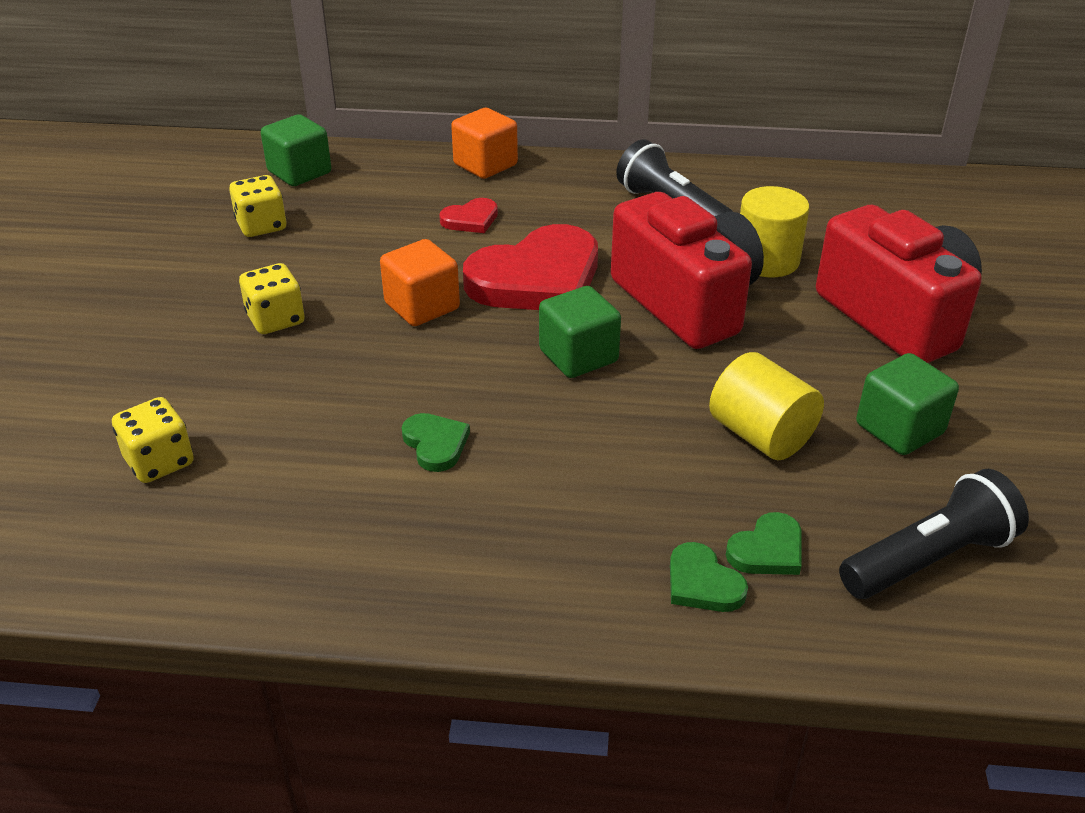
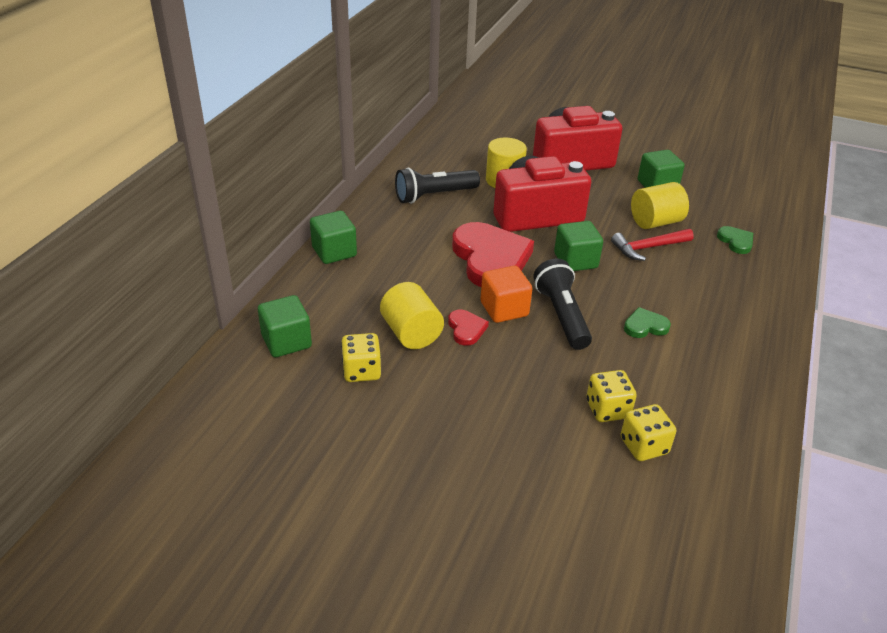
camera: 75 degrees left, 0 degrees up
yellow dice [239,263,305,334] -> yellow dice moved to [586,370,637,422]
red heart [439,198,498,233] -> red heart moved to [448,310,489,346]
orange cube [451,108,518,179] -> green cube [310,211,357,264]
green heart [670,542,748,612] -> none
black flashlight [839,469,1029,599] -> black flashlight moved to [534,259,592,350]
none -> yellow cylinder [380,282,444,349]
none -> red hammer [611,229,694,261]

